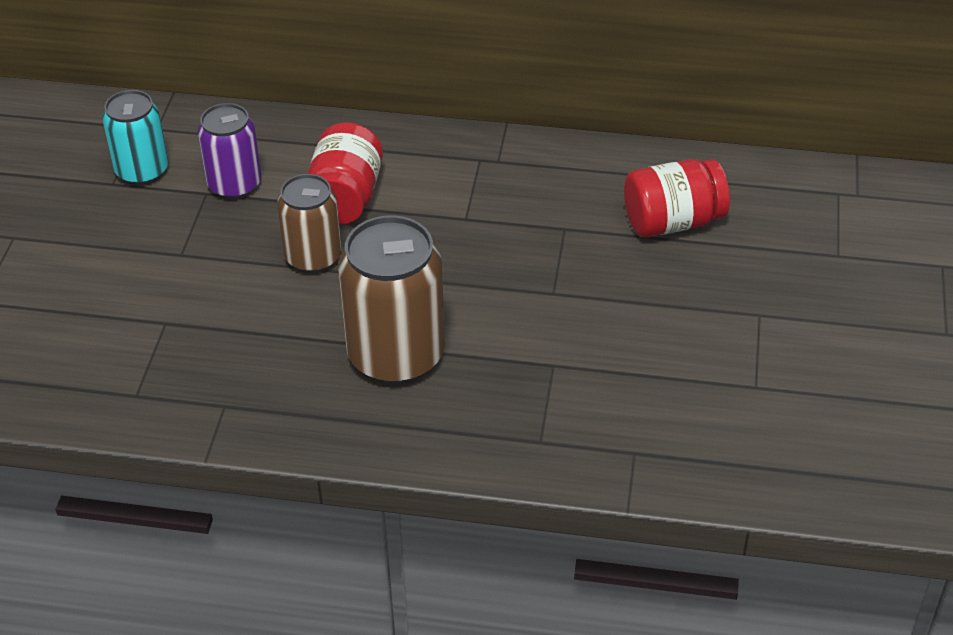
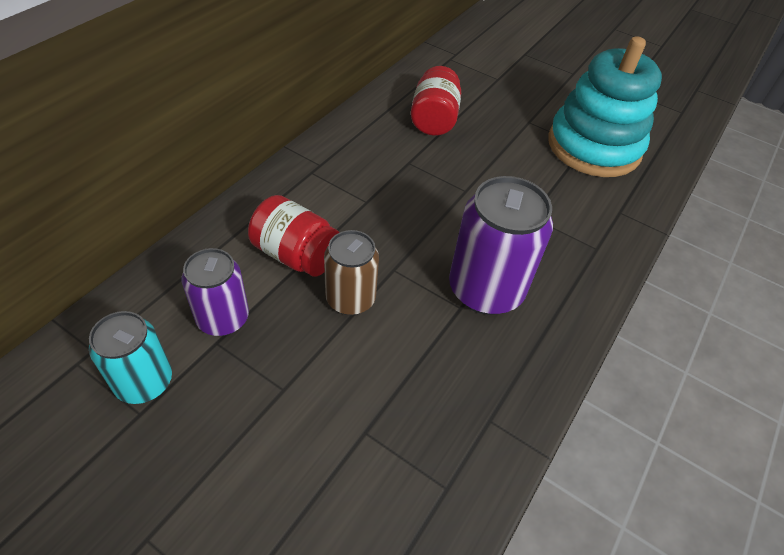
camera: 70 degrees left, 5 degrees up
brown can [338,215,445,385] -> purple can [449,176,553,315]
none -> turquoise stacking toy [548,36,662,177]

